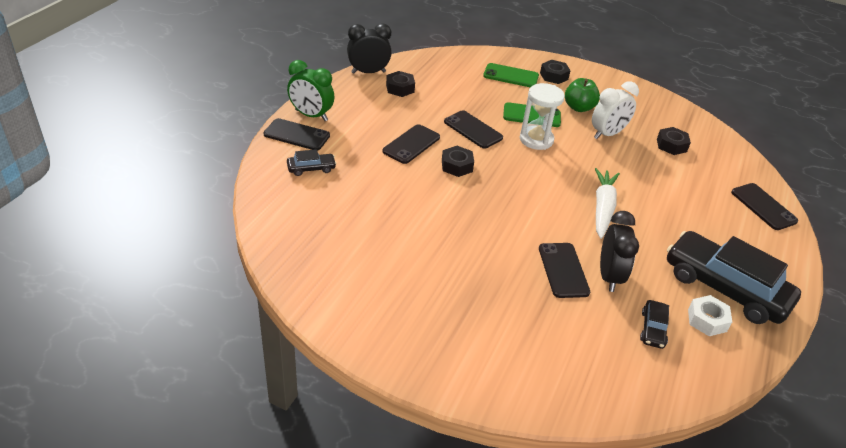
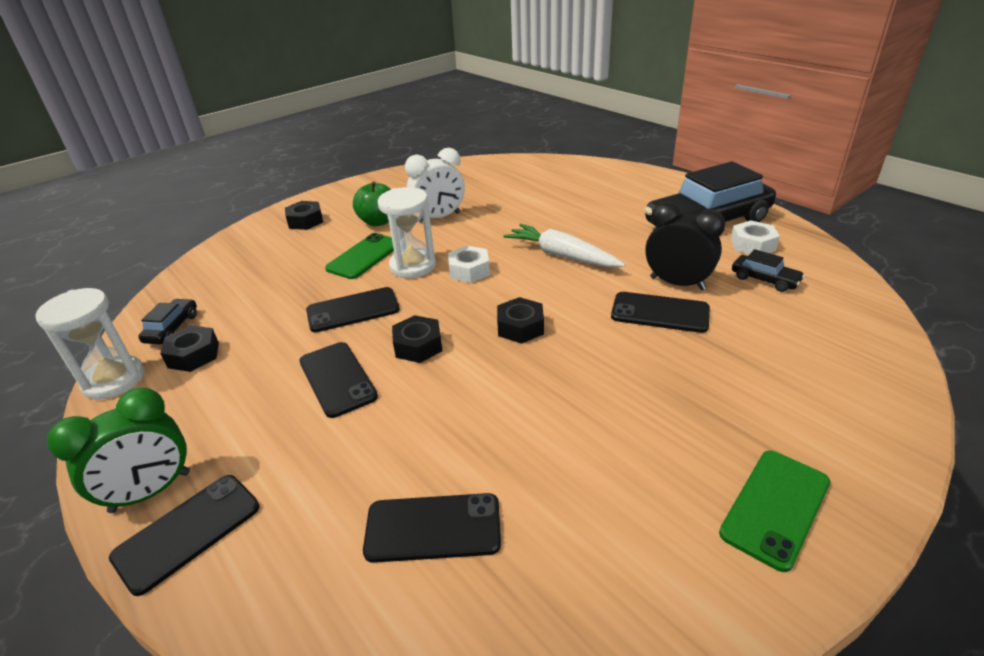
camera: 60 degrees left, 5 degrees down
black car [287,149,336,176] -> black car moved to [138,299,197,344]
black clock [347,23,392,74] -> white hourglass [35,288,144,400]
green phone [483,63,539,88] -> green phone moved to [719,450,830,572]
white clock [592,81,639,139] -> white clock turned 75 degrees clockwise [405,148,465,223]
black nut [657,127,691,155] -> black nut moved to [497,297,544,344]
black phone [731,183,798,230] -> black phone moved to [363,493,501,563]
none -> white nut [448,246,490,283]

